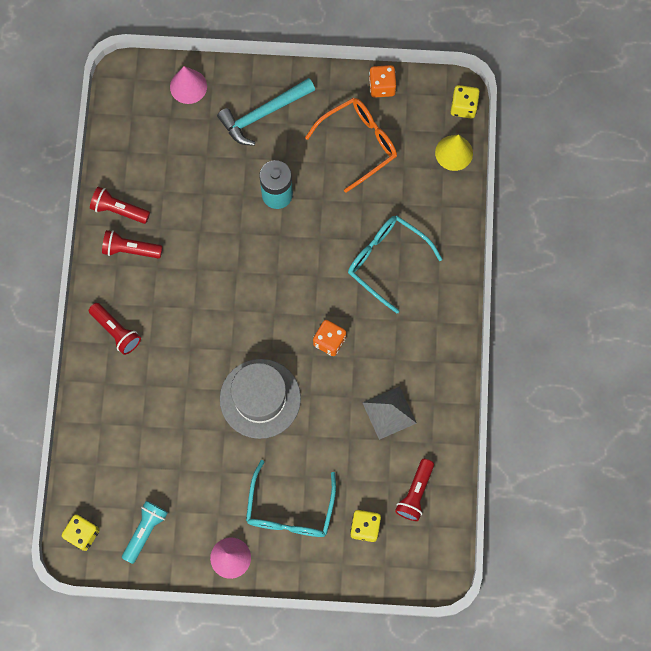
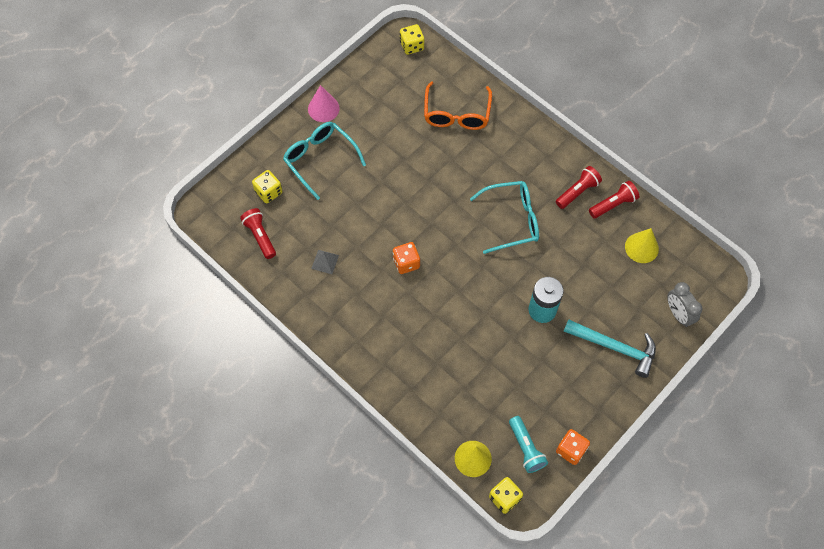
camera: 130 degrees right, 10 degrees down
red flashlight [89,303,141,355] -> none
turquoise flashlight [122,501,168,564] -> turquoise flashlight moved to [509,416,548,473]
pink cone [170,66,207,104] -> grey clock [667,282,703,327]
turquoise hammer [217,78,315,146] -> turquoise hammer turned 105 degrees clockwise [564,319,656,378]
grey hat [220,359,301,439] -> none
orange glasses [305,98,397,193] -> orange glasses moved to [424,82,492,130]
turquoise glasses [348,215,443,313] -> turquoise glasses moved to [470,181,539,254]
grey pyramid [362,386,416,440] -> grey pyramid [311,250,339,274], size x0.62
none -> yellow cone [625,228,659,263]

